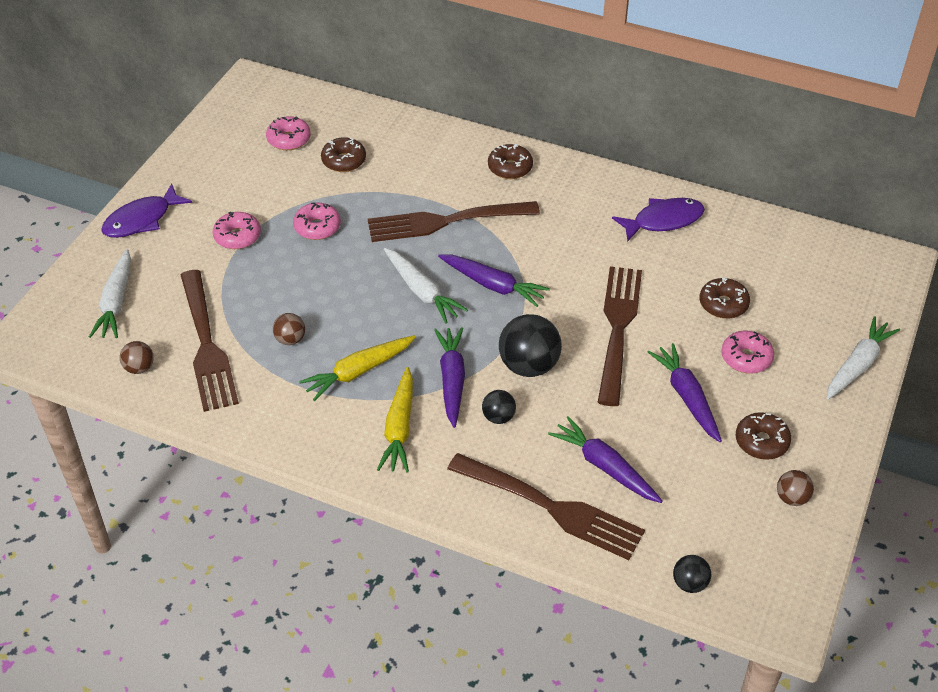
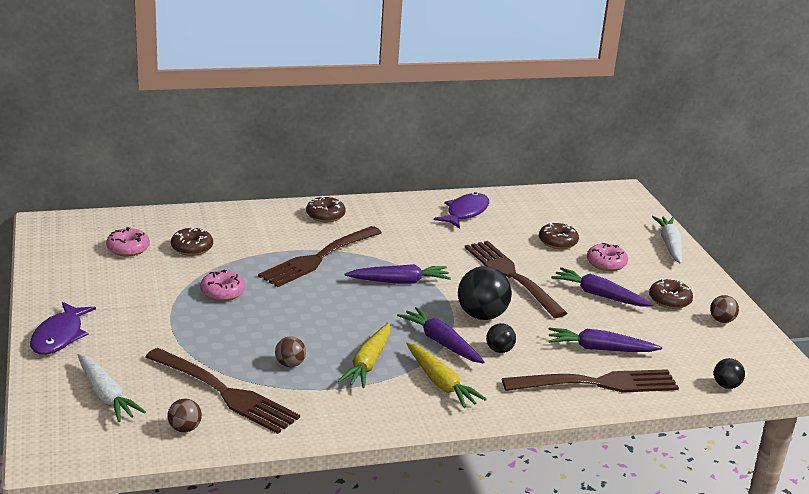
camera: 40 degrees left, 20 degrees down
pink donut [213,212,261,249] -> none
white carrot [384,248,468,324] -> none

